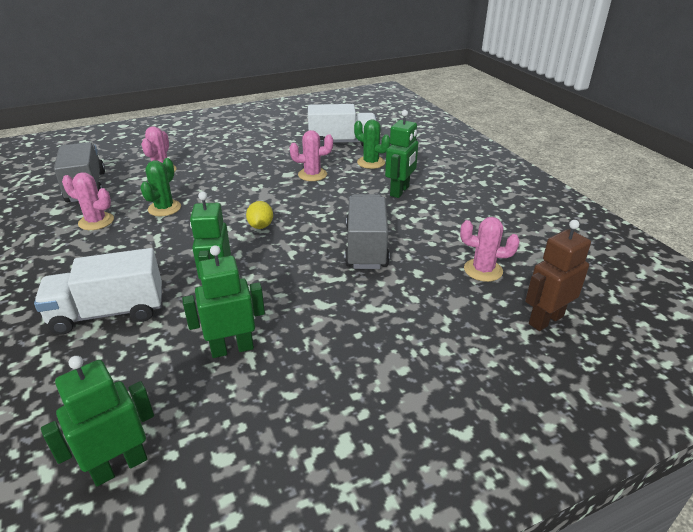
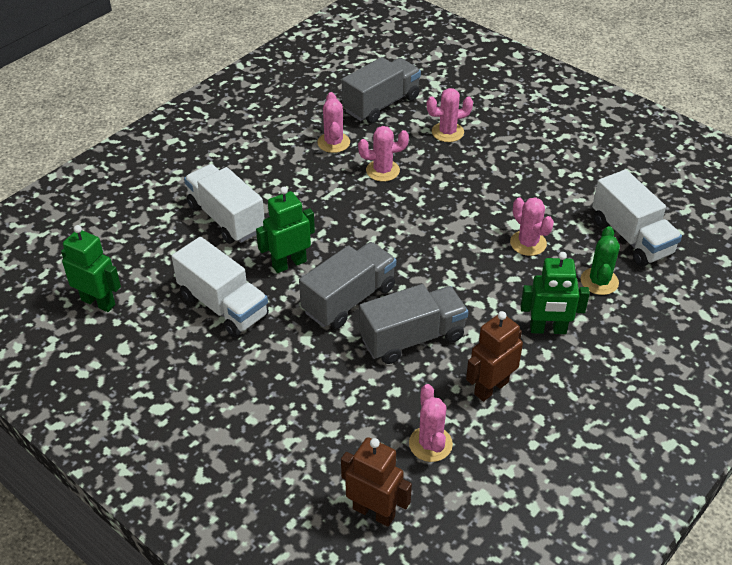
camera: 65 degrees right, 10 degrees up
green cactus [140,158,181,216] -> pink cactus [358,126,409,182]
green robot [182,245,265,358] -> white truck [172,237,269,337]
yellow lemon [246,201,273,229] -> none
none -> grey truck [299,242,396,329]
none -> brown robot [466,311,523,402]

